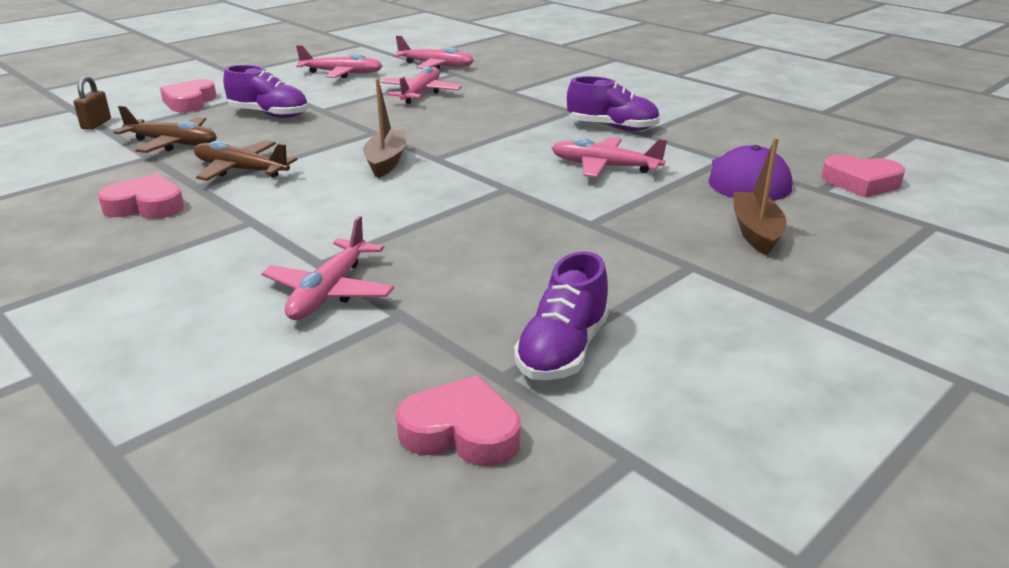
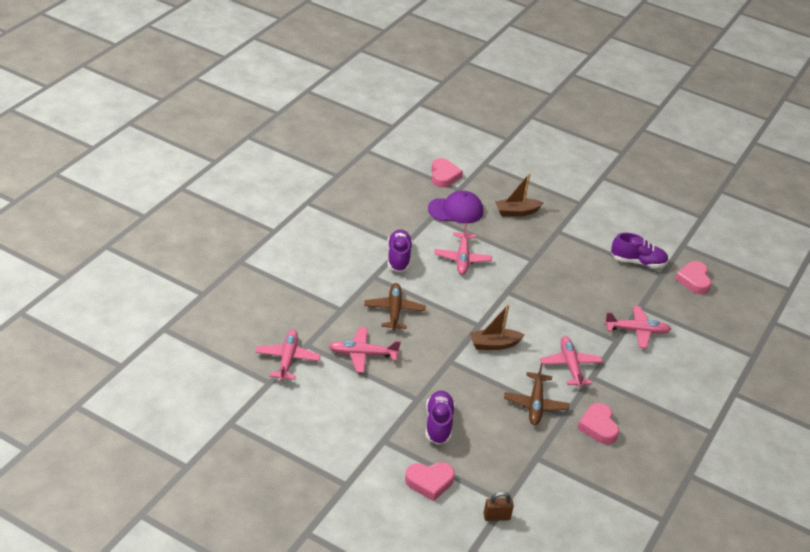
camera: 110 degrees left, 10 degrees up
brown plane [114,106,217,153] -> brown plane moved to [364,283,425,331]
pink plane [296,45,382,78] -> pink plane moved to [540,336,603,388]

